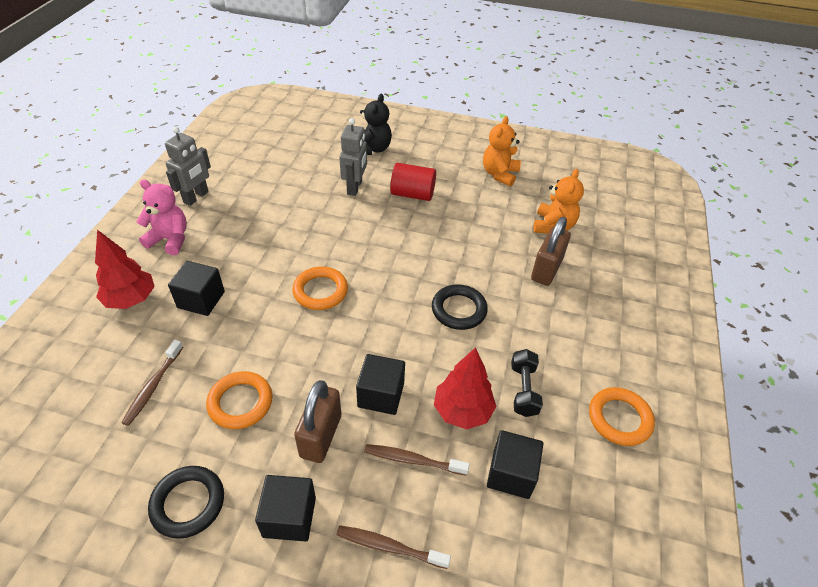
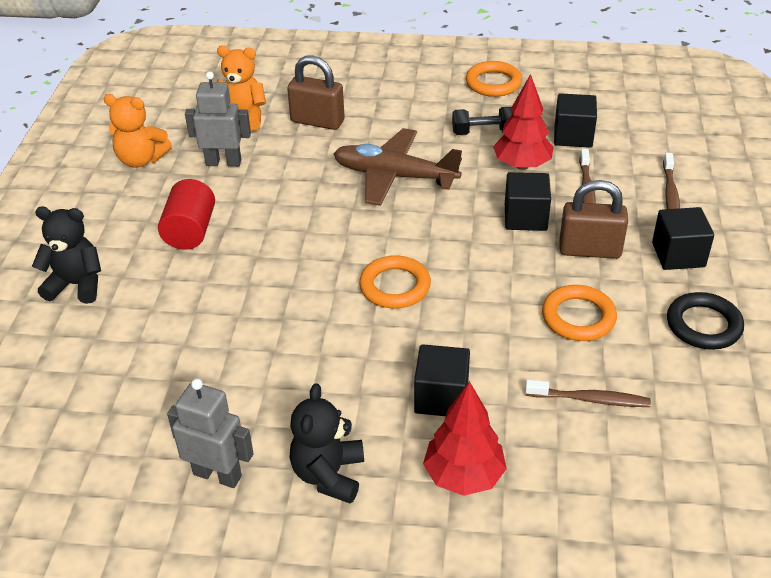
camera: 95 degrees left, 5 degrees down
pink teddy bear [137,179,187,255] -> black teddy bear [290,383,364,504]
grey robot [339,118,367,196] -> grey robot moved to [185,71,251,167]
black ring [432,284,488,330] -> brown plane [333,128,462,206]

